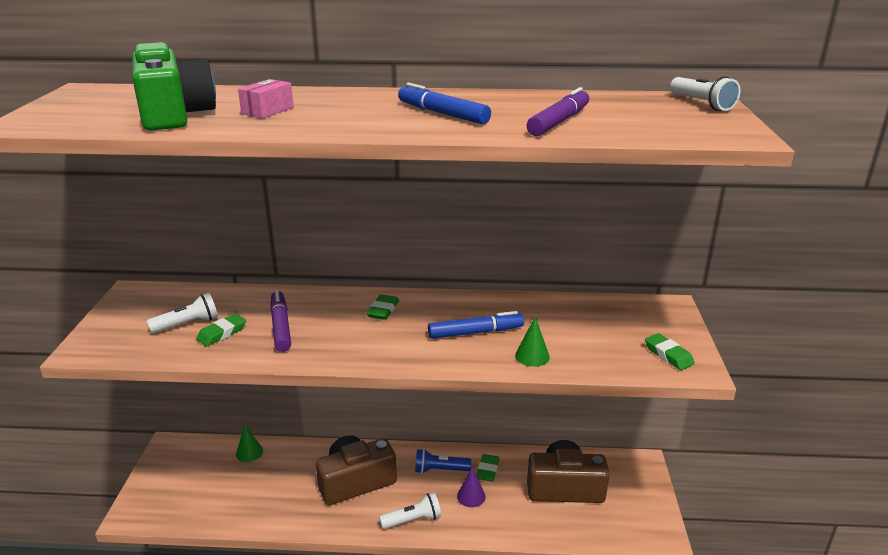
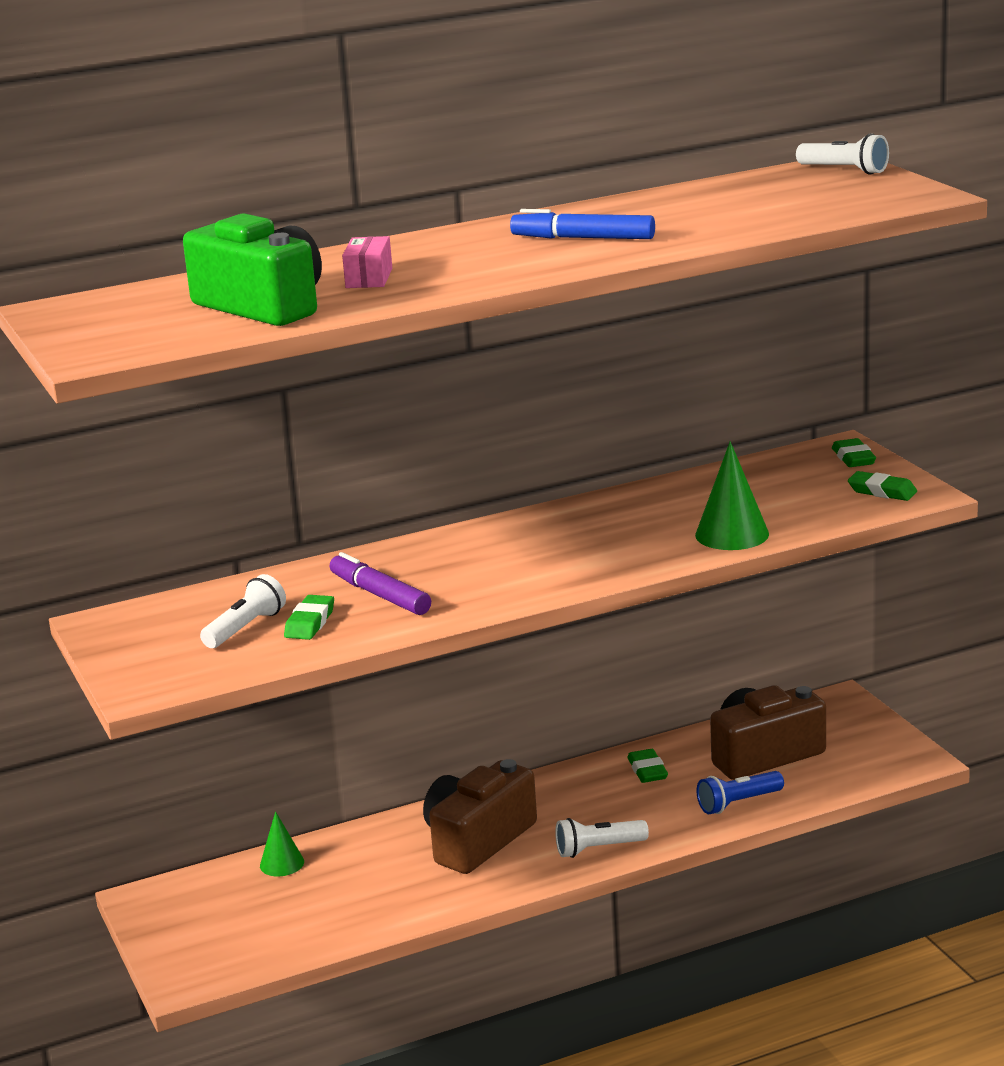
camera: 25 degrees left, 5 degrees down
green eraser [366,294,399,320] -> green eraser moved to [832,438,876,467]
white flashlight [379,493,441,529] -> white flashlight turned 150 degrees counterclockwise [555,818,649,858]
blue flashlight [415,449,471,474] -> blue flashlight moved to [697,771,784,814]
blue marker [428,311,524,339] -> none
purple cone [457,468,486,507] -> none
green cone [515,317,550,367] -> green cone [695,441,769,550], size x1.58
purple marker [527,87,589,136] -> none

